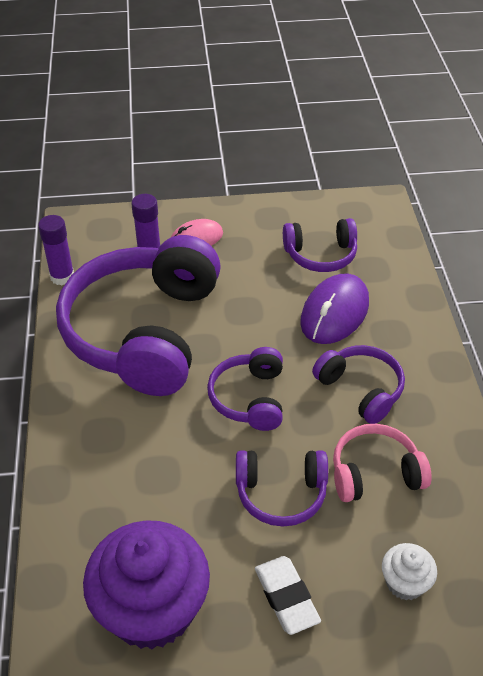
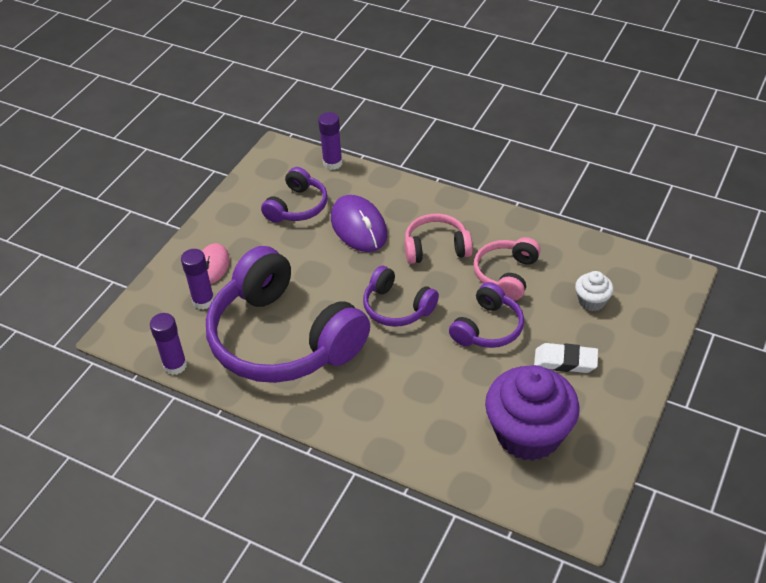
camera: 55 degrees left, 0 degrees up
purple headphones [312,345,405,424] -> pink headphones [405,214,473,264]
none -> purple glue stick [318,112,342,170]

